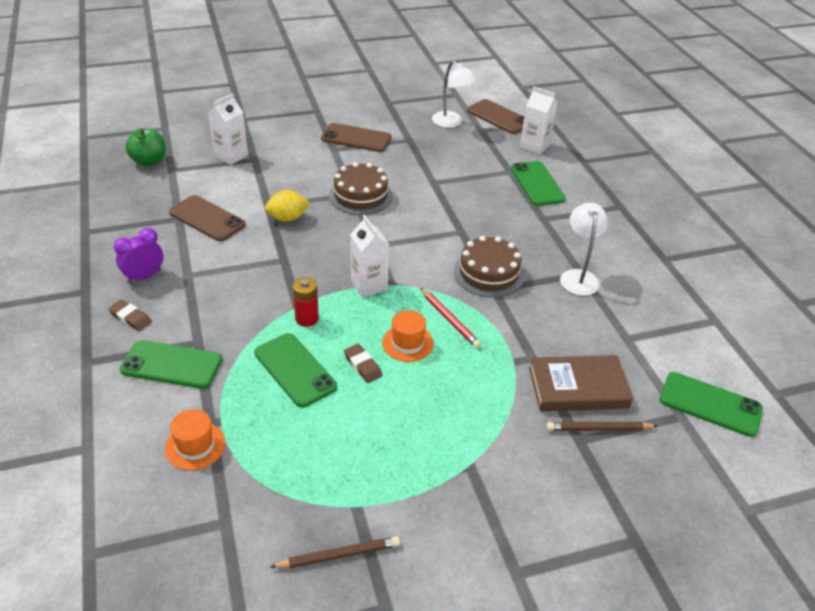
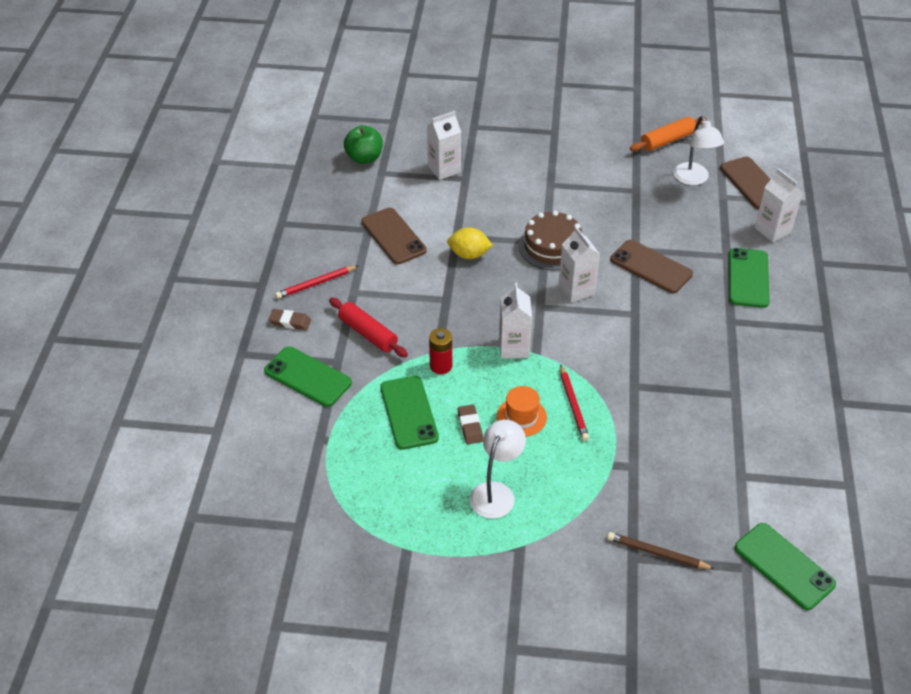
camera: 25 degrees right, 5 degrees up
brown eraser [108,300,152,331] -> brown eraser turned 45 degrees counterclockwise [268,309,311,330]
purple clock [114,228,163,284] -> red pencil [275,266,358,299]
orange hat [165,409,225,470] -> none
brown pencil [270,536,400,568] -> none
brown phone [321,123,392,152] -> brown phone moved to [610,240,693,293]
brown cake [454,236,525,297] -> none
brown book [529,355,633,411] -> none
white lamp [560,203,608,296] -> white lamp moved to [470,420,526,519]
none -> red rolling pin [329,297,408,358]
none -> white carton [558,226,600,303]
none -> orange rolling pin [630,117,707,151]

